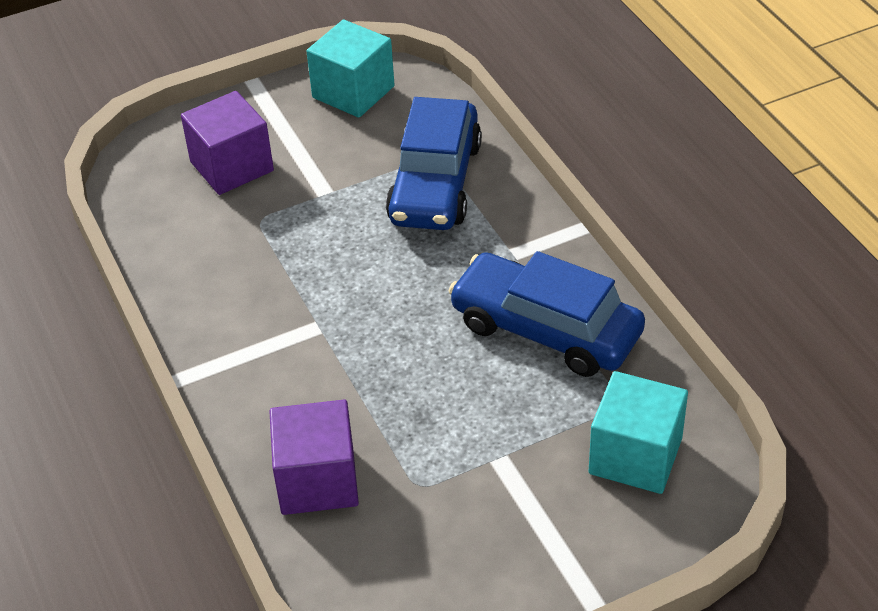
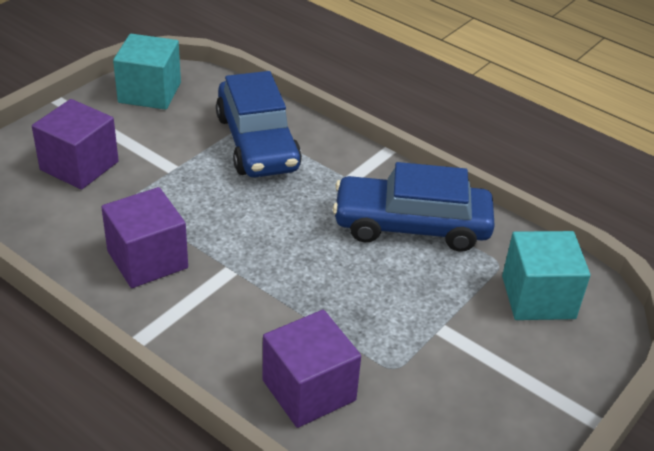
camera: 30 degrees left, 5 degrees down
none -> purple cube [101,187,188,288]

